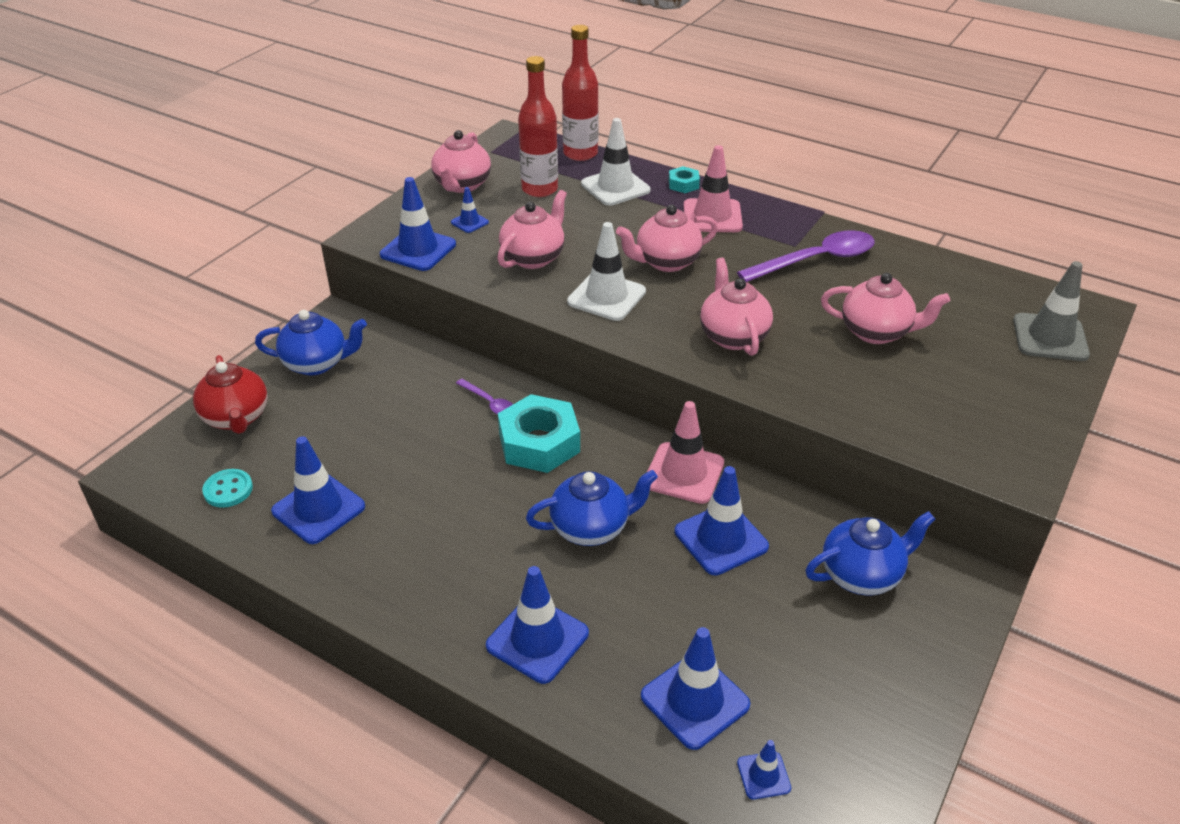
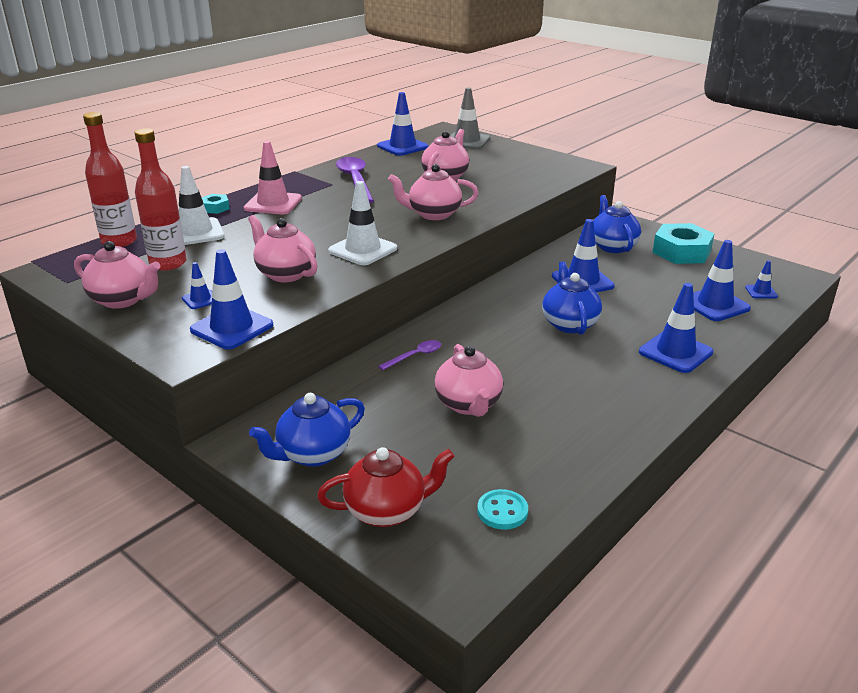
camera: 80 degrees left, 10 degrees down
blue teapot [255,310,367,375] -> blue teapot turned 135 degrees counterclockwise [249,393,365,467]
blue traffic cone [271,436,365,544] -> blue traffic cone moved to [377,92,429,156]
turquoise nut [498,394,580,473] -> turquoise nut moved to [652,223,715,264]
pink teapot [616,205,718,272] -> pink teapot moved to [434,344,503,417]
pink traffic cone [647,401,724,504] -> none

